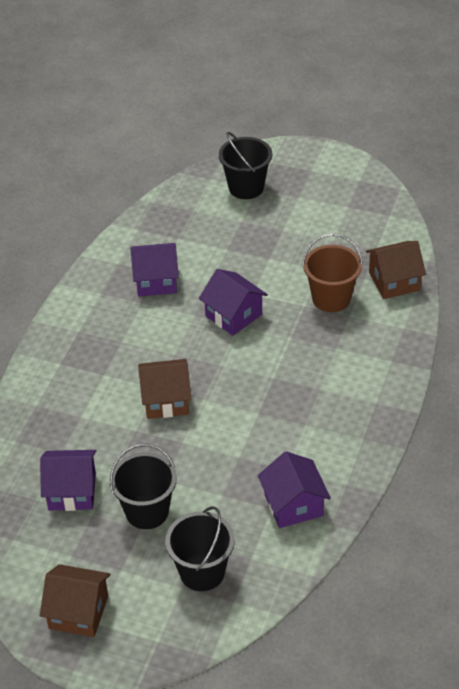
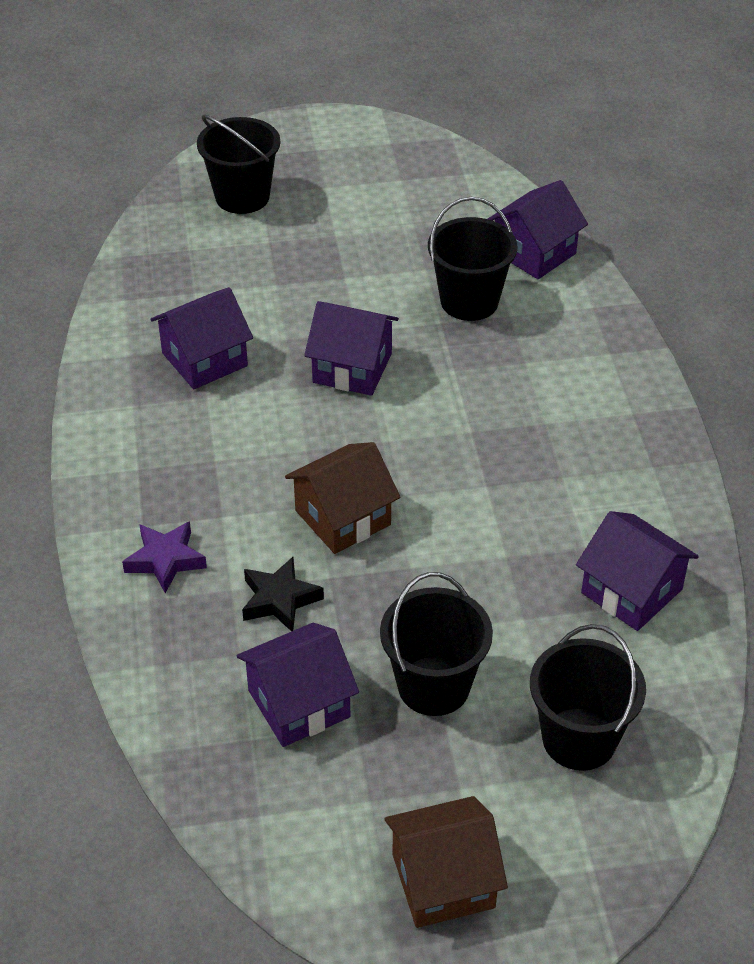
camera: 30 degrees left, 0 degrees up
brown bucket [302,233,363,312] -> black bucket [428,197,518,321]
brown house [366,241,426,299] -> purple house [488,180,588,279]
none -> purple star [122,521,207,593]
none -> black star [242,557,324,632]

